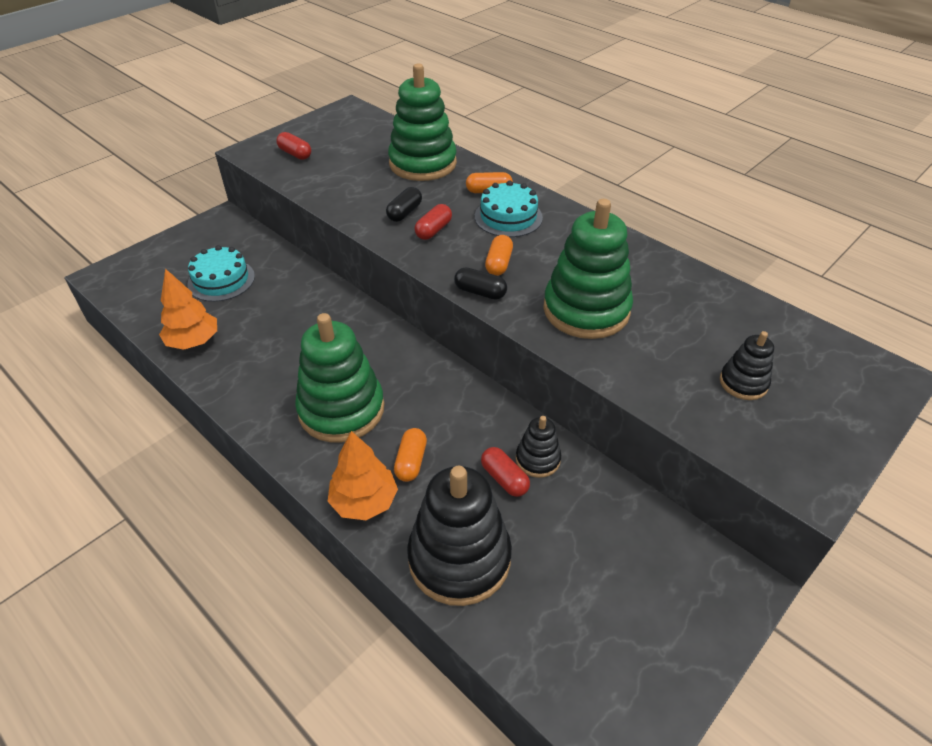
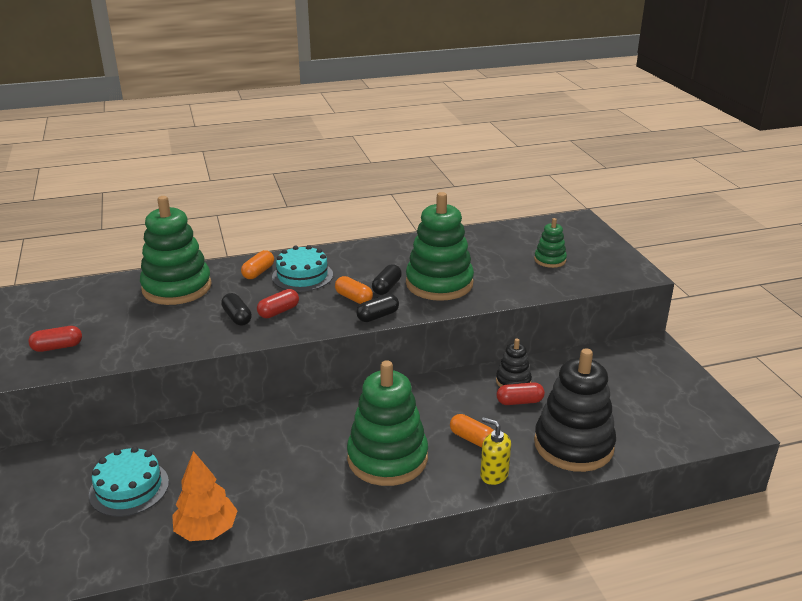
camera: 60 degrees left, 15 degrees down
orange tree [328,431,398,520] -> yellow soap dispenser [480,417,511,485]
red capsule [415,204,452,240] -> red capsule turned 75 degrees clockwise [257,289,299,318]
black stacking toy [720,331,774,400] -> green stacking toy [534,218,567,268]
none -> black capsule [372,264,402,295]

